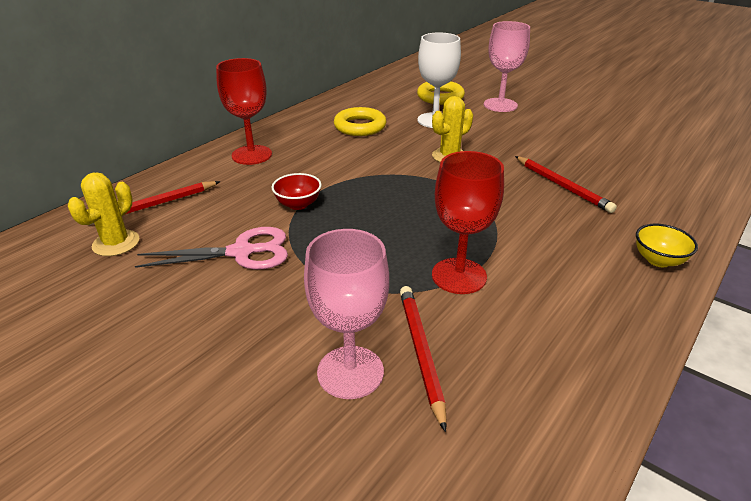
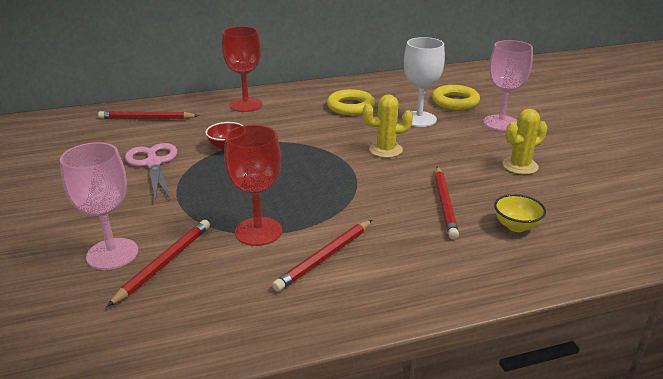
camera: 35 degrees right, 5 degrees down
yellow cactus [68,173,139,256] -> yellow cactus moved to [502,109,548,175]
pink scissors [135,227,288,270] -> pink scissors turned 135 degrees counterclockwise [125,143,177,201]
yellow bowl [636,224,698,267] -> yellow bowl moved to [494,194,546,232]
none -> red pencil [272,220,372,292]

